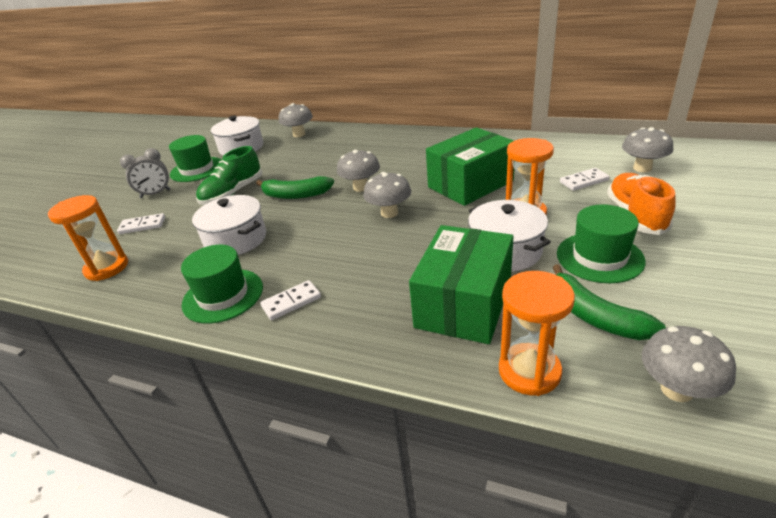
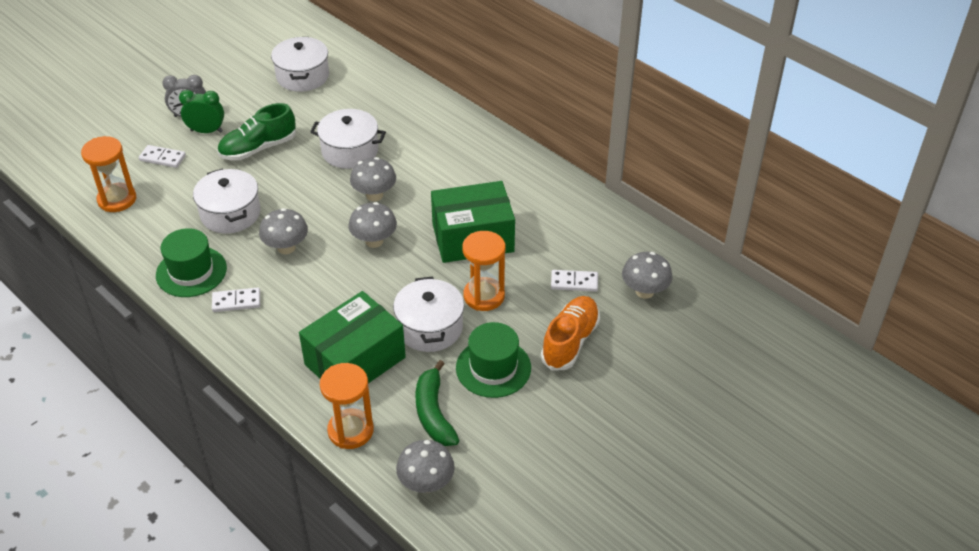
camera: 20 degrees right, 10 degrees up
green hat [169,135,221,182] -> none
green banana [256,176,334,199] -> none
grey mushroom [279,103,313,137] -> grey mushroom moved to [259,208,308,254]
none -> green clock [179,90,224,133]
none -> white pot [310,109,386,169]

